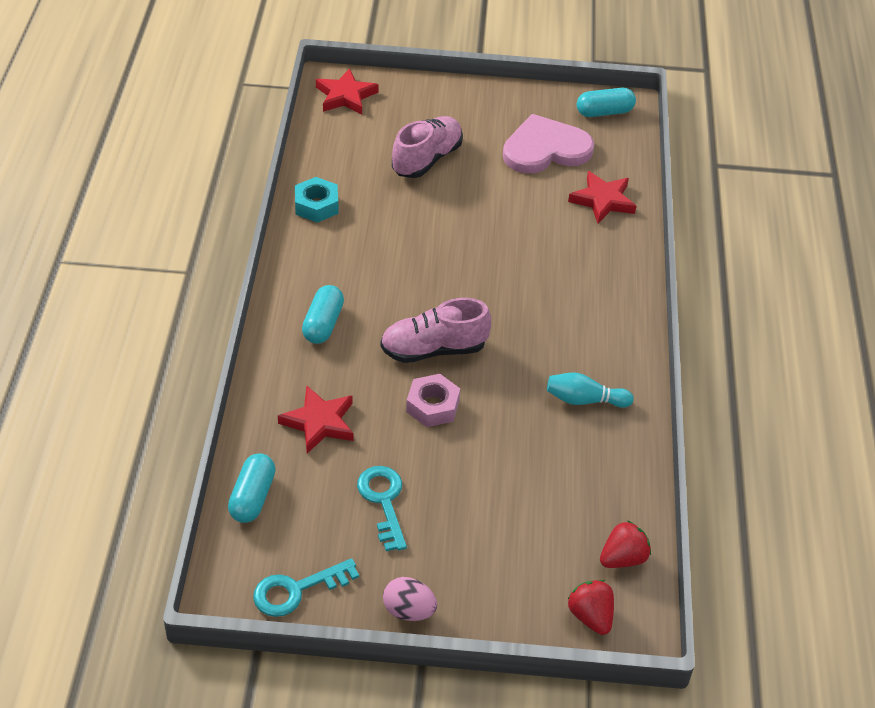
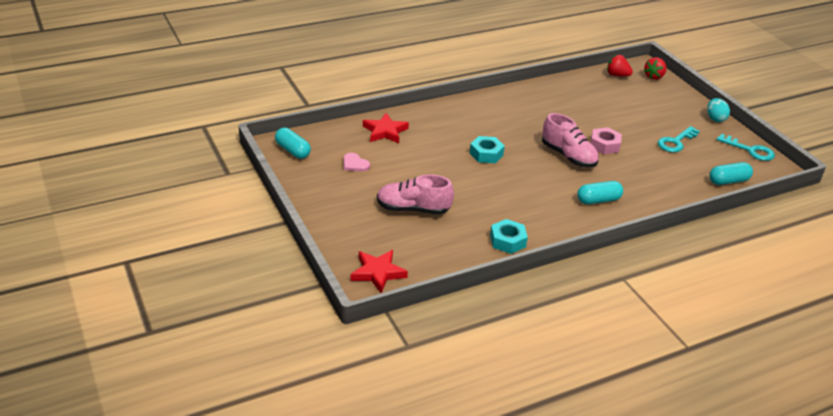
camera: 120 degrees left, 10 degrees down
red star [278,385,354,454] -> none
pink egg [383,577,437,621] -> turquoise egg [707,98,730,122]
pink heart [503,114,594,173] -> pink heart [344,153,370,171], size x0.45
turquoise bowling pin [547,373,634,408] -> none
none -> turquoise nut [470,136,505,163]

